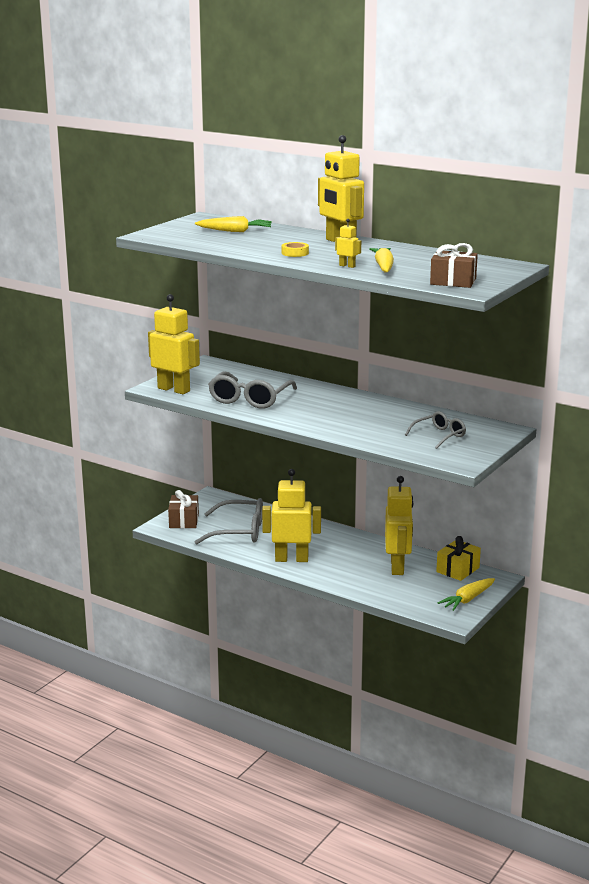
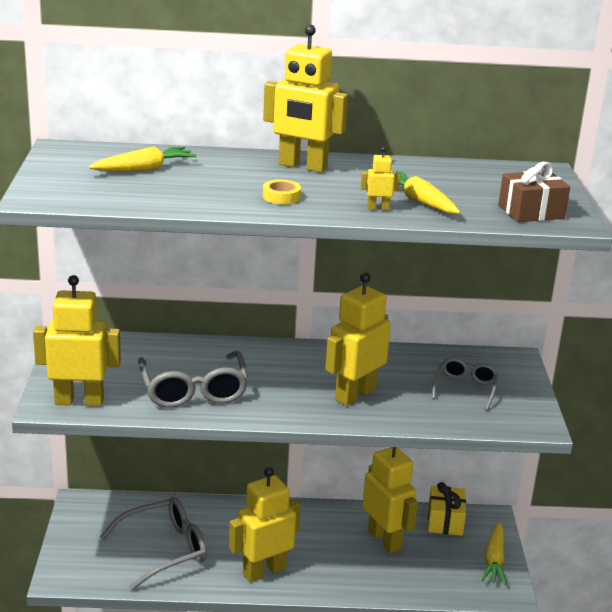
camera: 35 degrees left, 5 degrees up
brown gift [168,490,199,528] -> none
none -> yellow robot [325,273,391,406]

